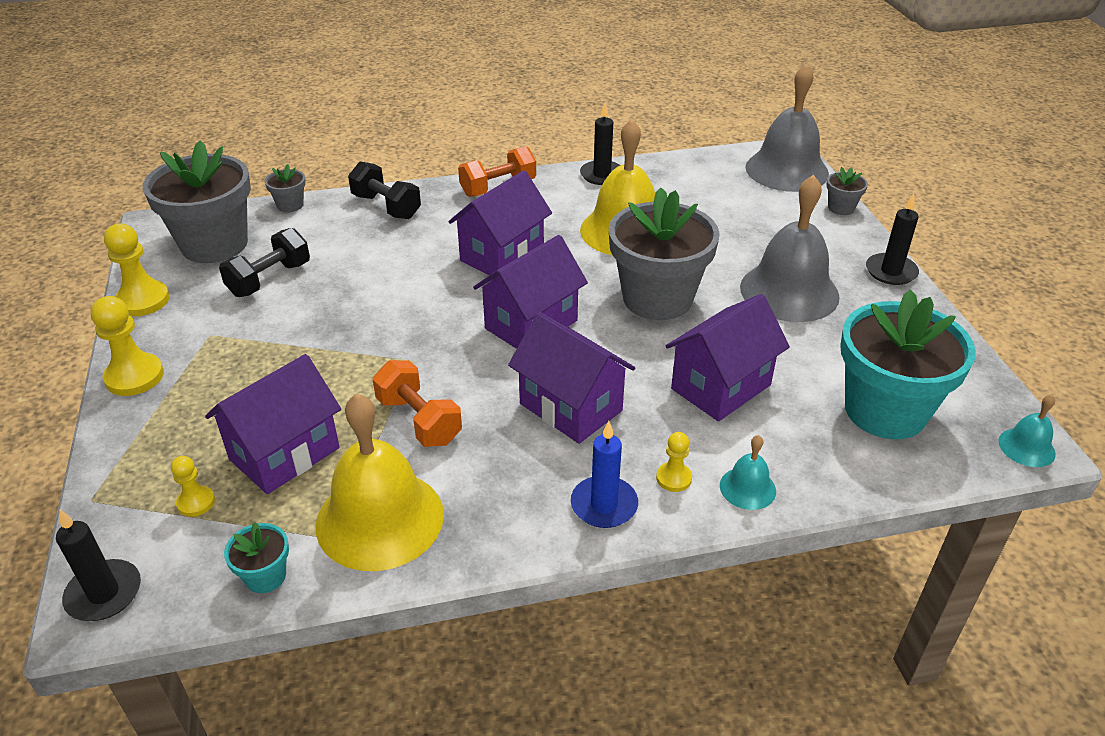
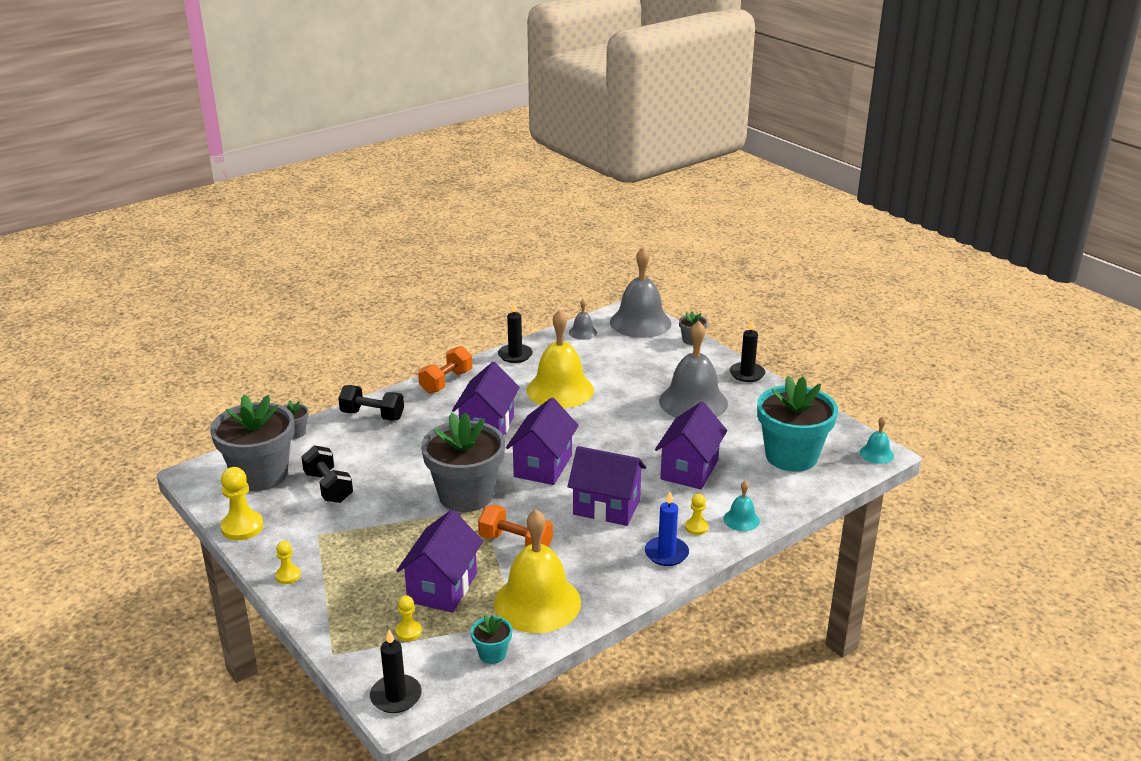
camera: 25 degrees left, 10 degrees down
yellow pawn [91,296,164,396] -> yellow pawn [275,541,301,584], size x0.57
black dumbbell [219,228,310,297] -> black dumbbell turned 45 degrees counterclockwise [301,445,353,503]
grey flower pot [609,188,720,320] -> grey flower pot moved to [421,412,505,512]
none -> grey bell [569,299,597,340]

